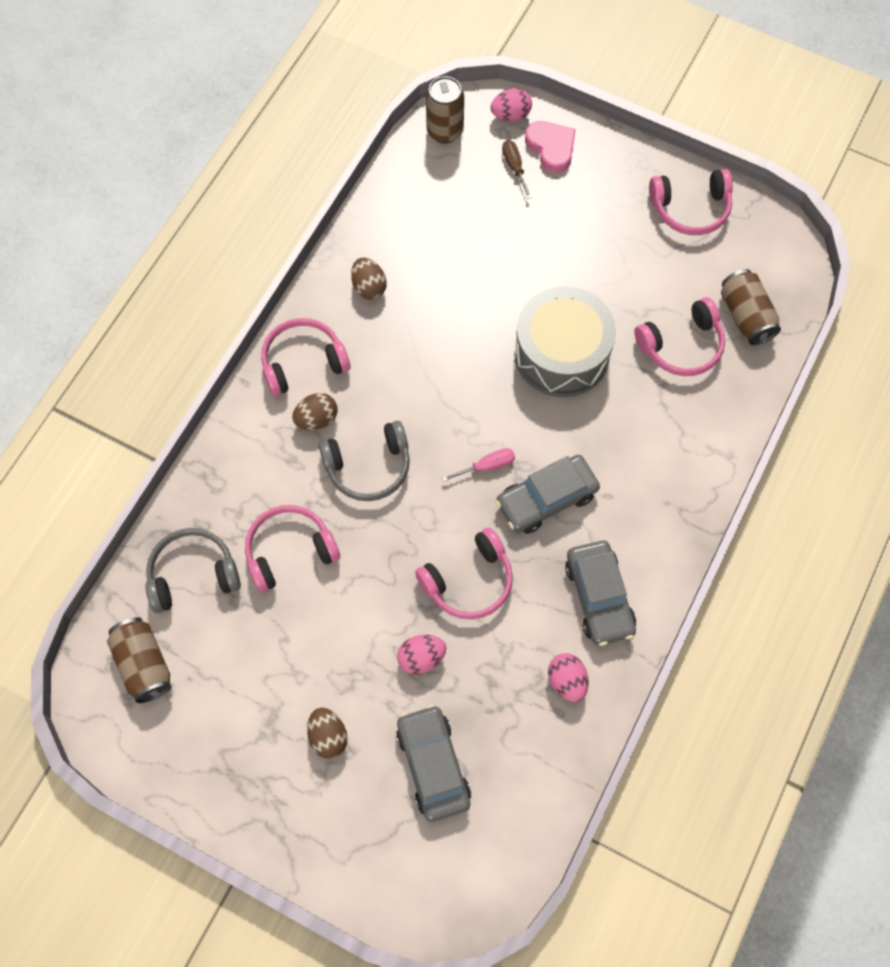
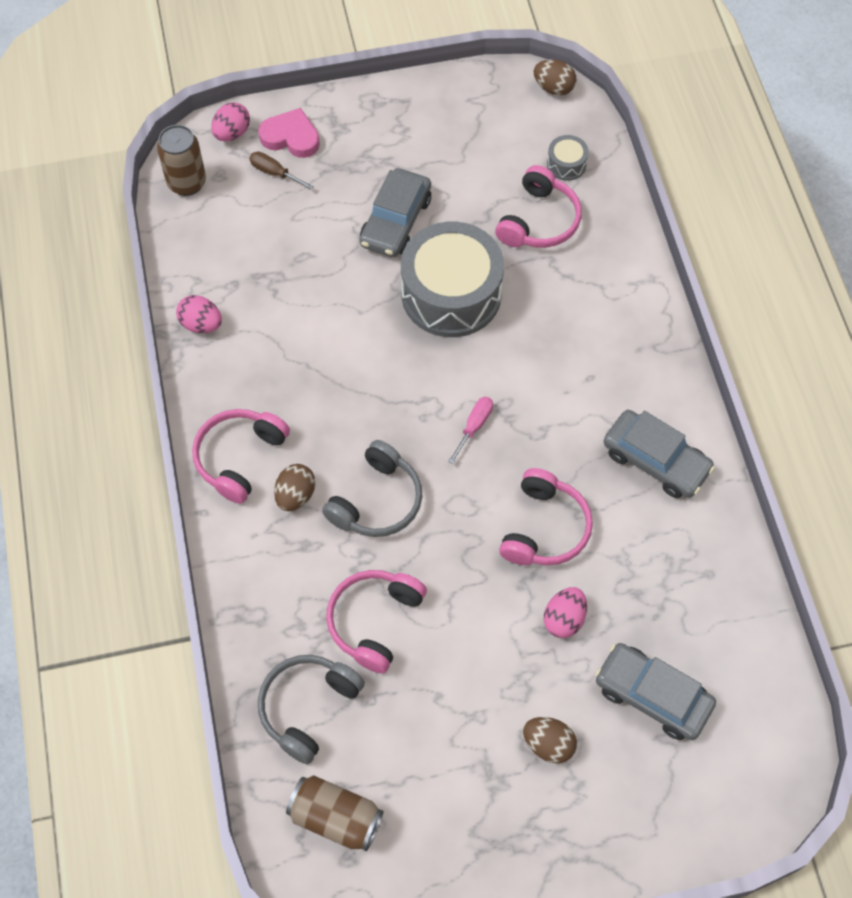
camera: 40 degrees left, 5 degrees down
brown egg [351,258,387,300] -> brown egg moved to [534,59,576,96]
grey car [496,455,600,534] -> grey car moved to [360,168,431,257]
pink egg [548,653,589,702] -> pink egg moved to [176,295,222,333]
pink headphones [649,169,733,235] -> none
brown can [721,269,781,345] -> grey drum [547,135,589,181]

